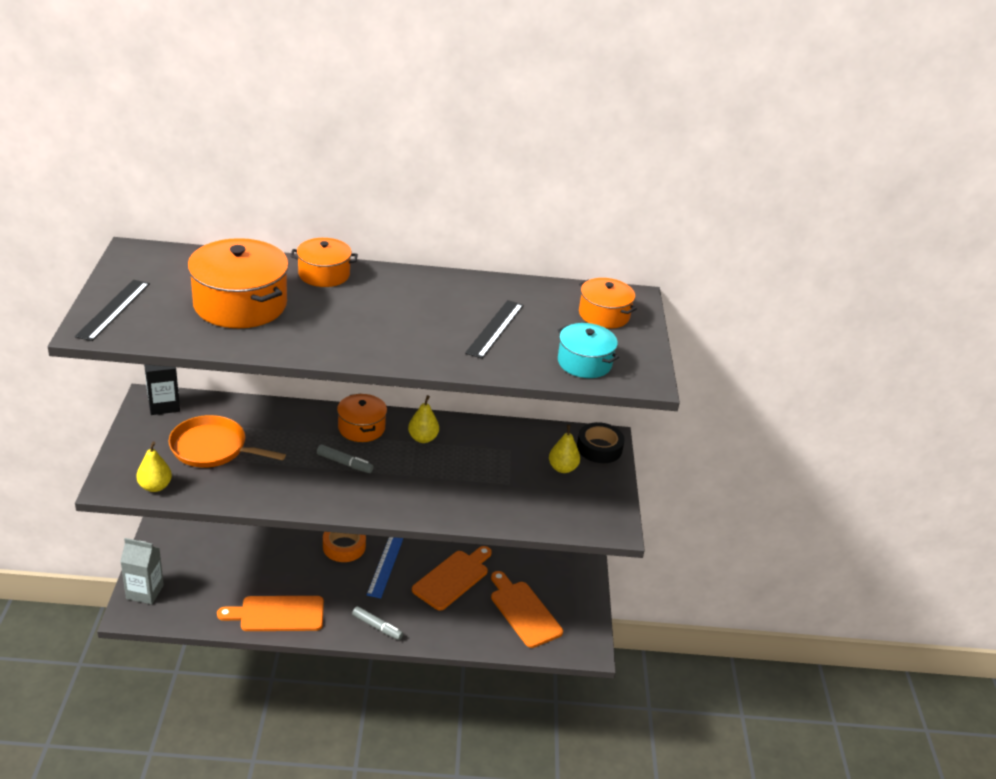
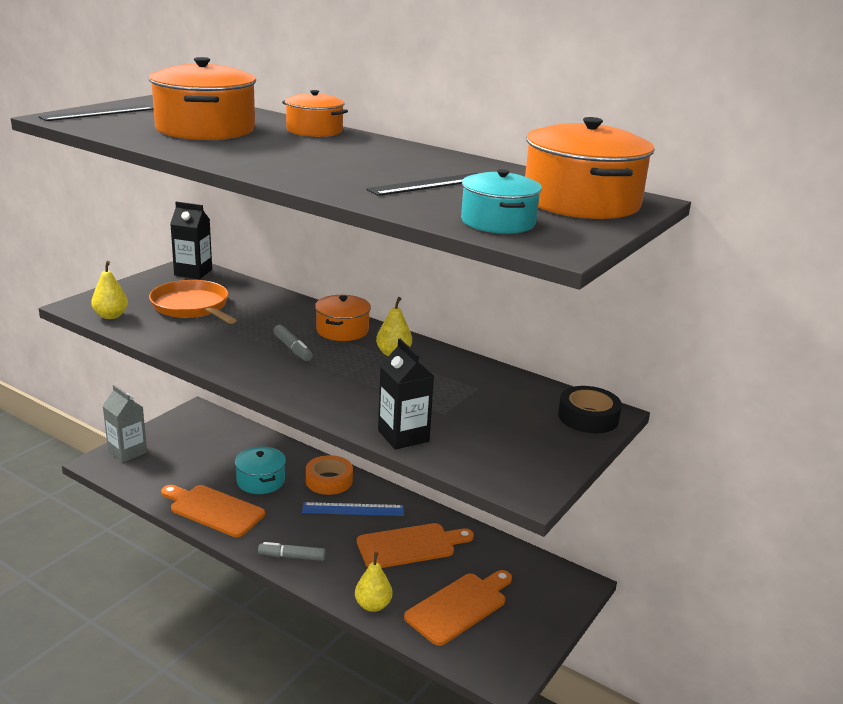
camera: 35 degrees right, 10 degrees down
grey marker [352,606,403,640] -> grey marker turned 120 degrees clockwise [258,542,326,561]
blue ruler [367,537,404,598] -> blue ruler turned 45 degrees clockwise [302,502,404,516]
orange cutting board [491,571,563,648] -> orange cutting board turned 45 degrees clockwise [404,570,512,646]
yellow pear [549,425,580,473] -> yellow pear moved to [355,552,392,612]
orange pot [579,278,637,329] -> orange pot [525,117,654,219], size x1.70
none -> turquoise pot [235,447,286,494]
none -> black carton [378,339,434,450]

